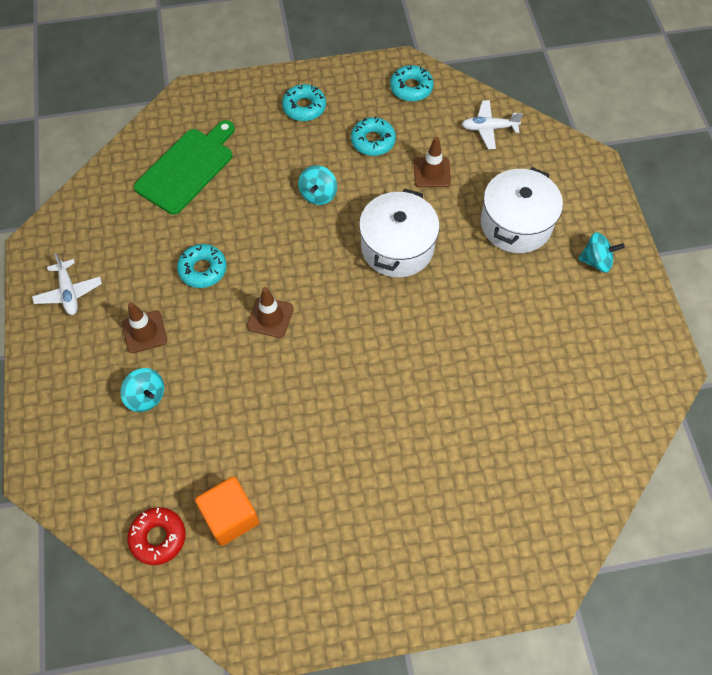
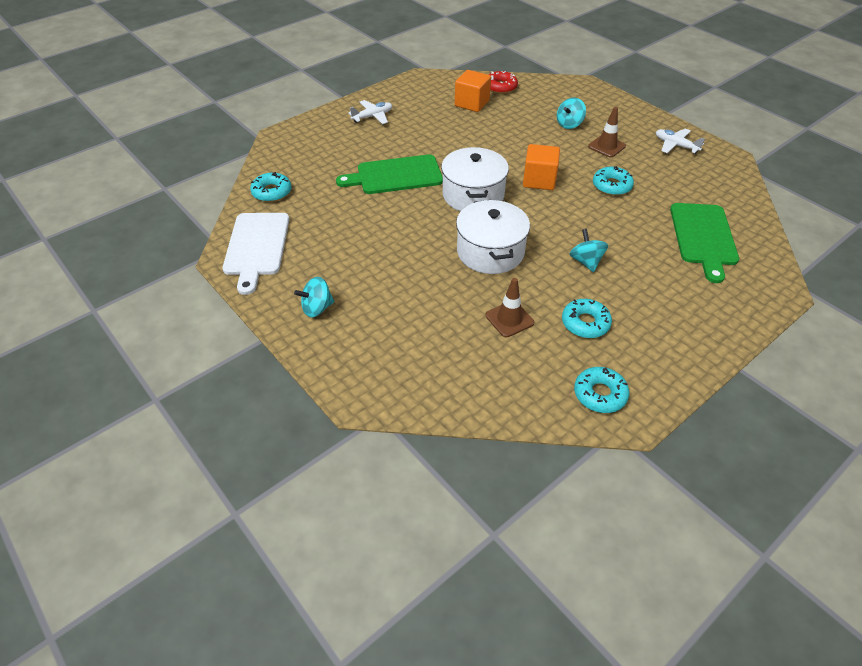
camera: 150 degrees right, 15 degrees down
turquoise spinning top [120,368,164,412] -> turquoise spinning top turned 60 degrees counterclockwise [557,98,586,129]
brown traffic cone [247,287,294,338] -> orange cube [523,144,560,190]
turquoise donut [282,84,326,121] -> turquoise donut moved to [250,172,291,202]
white plane [462,100,523,149] -> white plane moved to [348,100,392,124]
white pot [481,167,563,253] -> white pot moved to [441,147,509,211]
none -> white cutting board [223,213,289,295]
none -> green cutting board [336,154,443,194]

